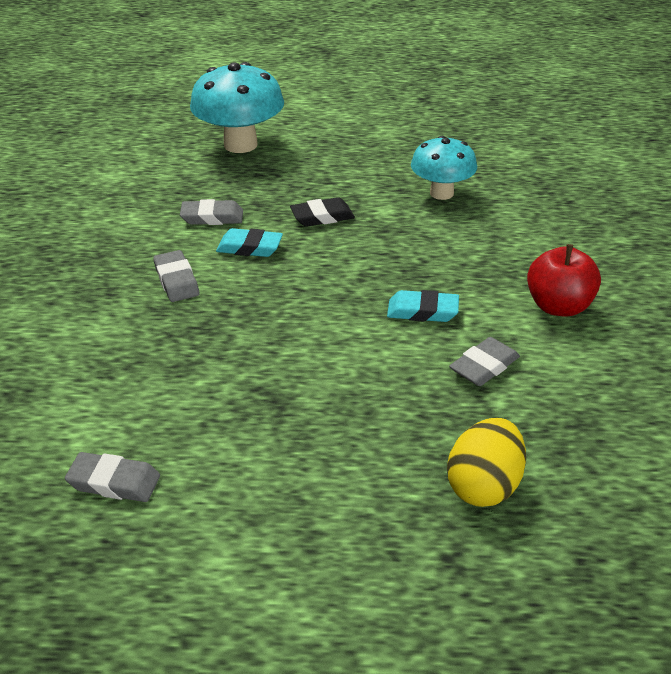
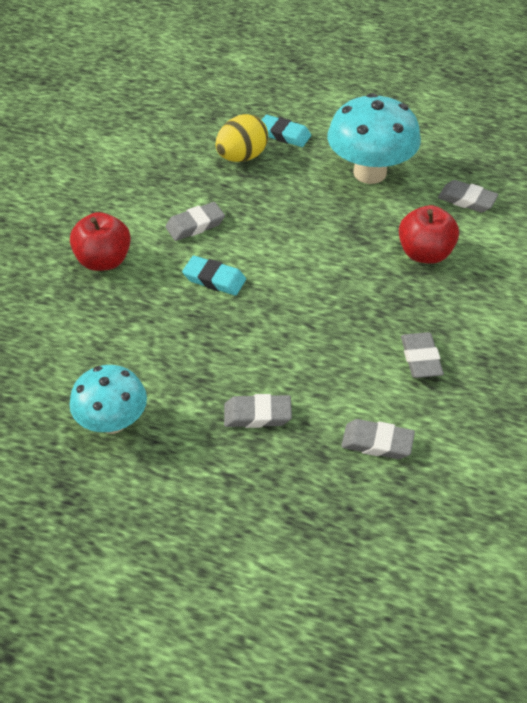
camera: 165 degrees left, 10 degrees up
turquoise mushroom [190,62,284,153] -> turquoise mushroom moved to [327,93,421,184]
turquoise eraser [216,228,283,257] -> turquoise eraser moved to [262,115,311,147]
black eraser [290,197,355,227] -> grey eraser [224,394,292,428]
none -> red apple [399,205,459,264]

